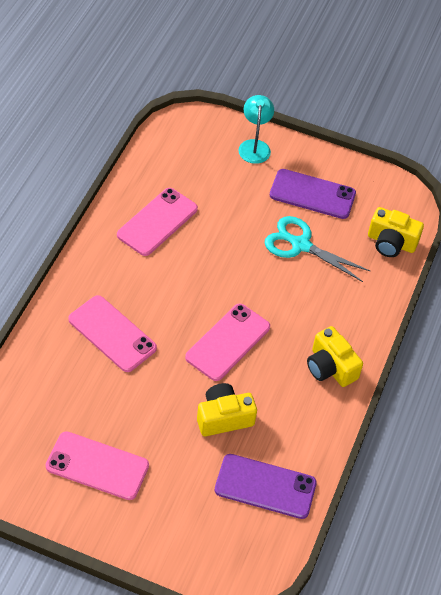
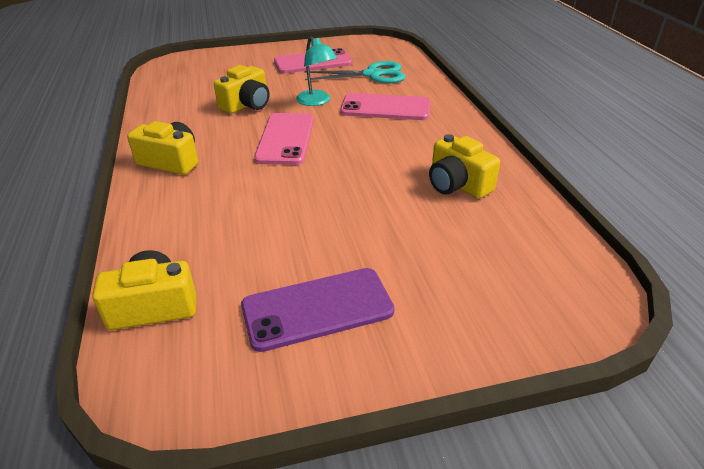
camera: 150 degrees right, 15 degrees down
pink phone [117,188,198,256] -> yellow camera [429,134,500,199]
purple phone [215,454,317,519] -> none
turquoise lamp [238,95,274,164] -> turquoise lamp moved to [296,37,338,106]
turquoise scissors [265,216,370,282] -> turquoise scissors moved to [305,61,406,83]

